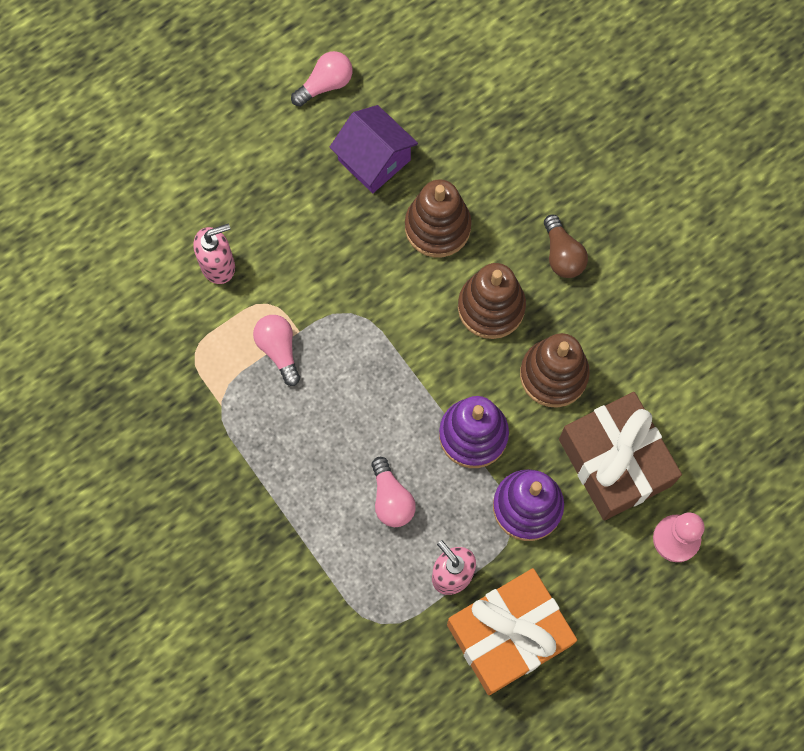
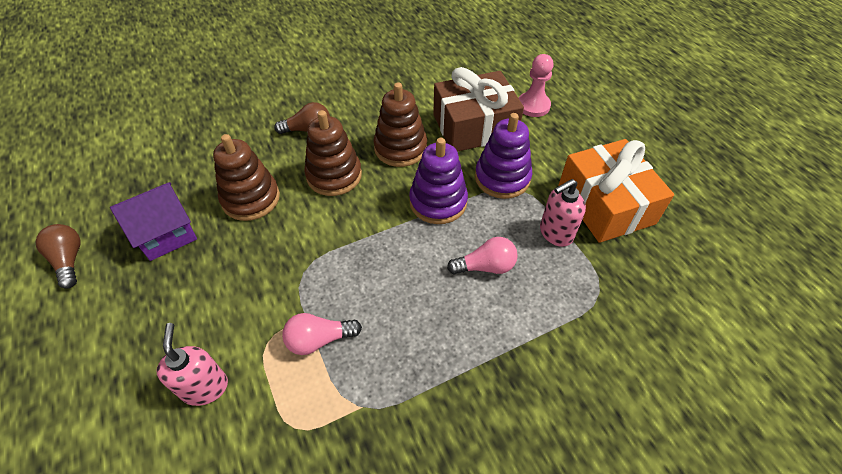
camera: 80 degrees left, 20 degrees down
pink light bulb [291,51,353,107] -> brown light bulb [36,224,81,289]

